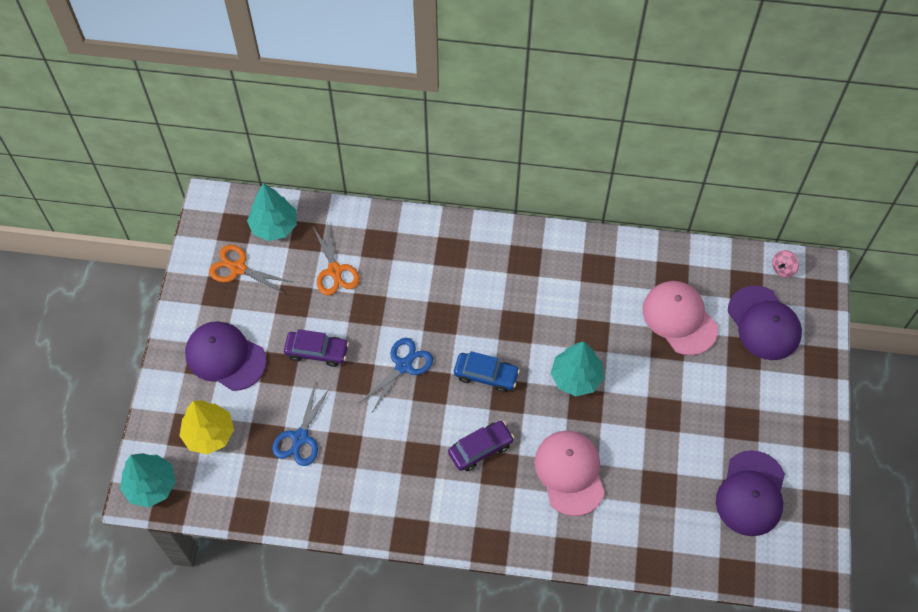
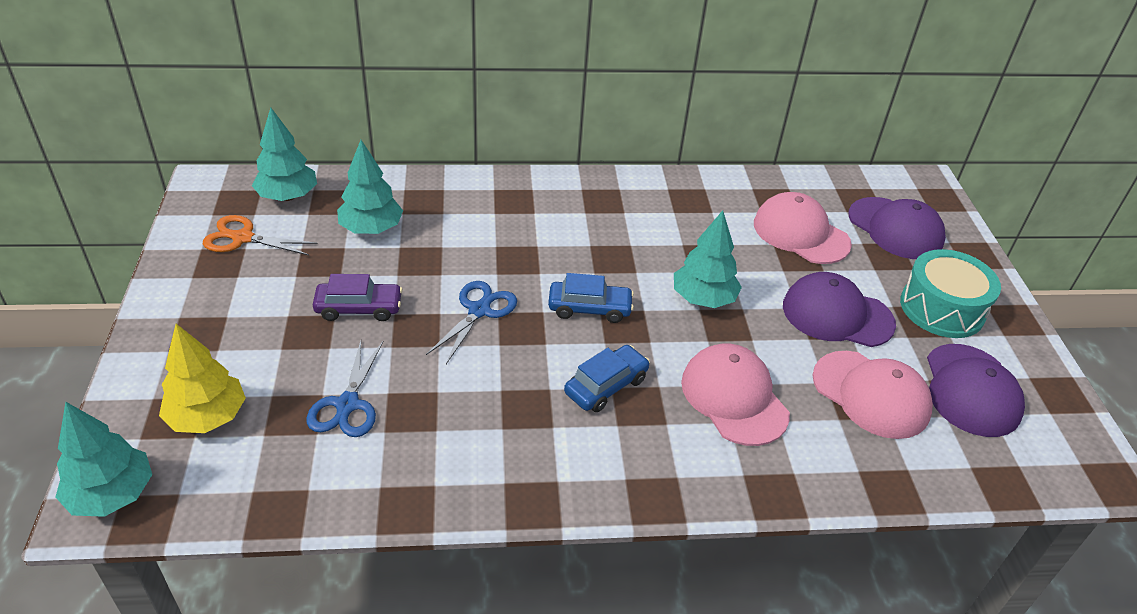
camera: 15 degrees left, 20 degrees down
purple cap [185,321,266,391] -> purple cap moved to [783,272,896,347]
orange scissors [312,222,360,295] -> turquoise tree [337,140,403,234]
purple car [448,421,514,471] -> blue car [564,345,650,412]
pink spinning top [772,250,799,278] -> none
none -> pink cap [813,351,933,439]
none -> turquoise drum [900,249,1001,338]

